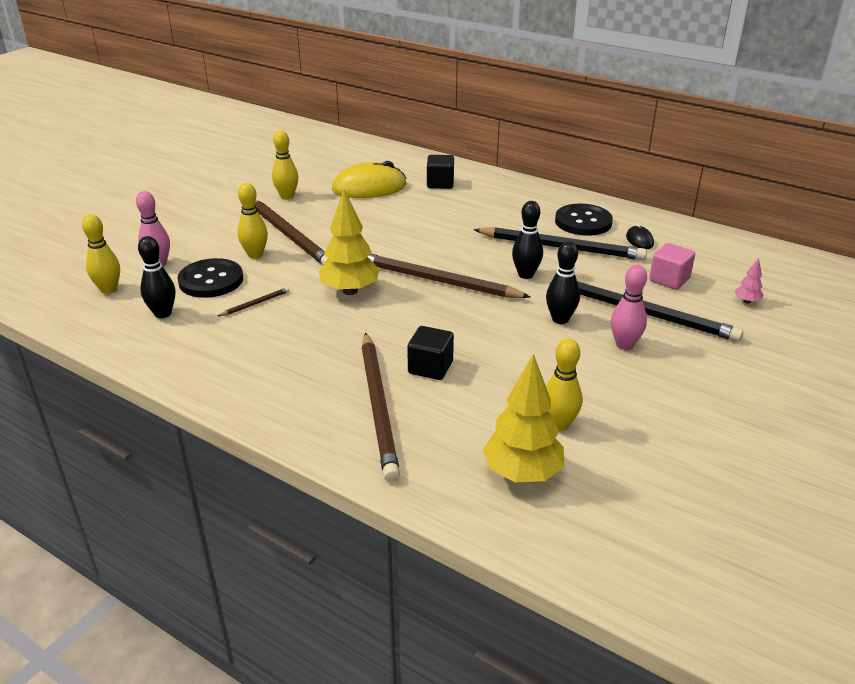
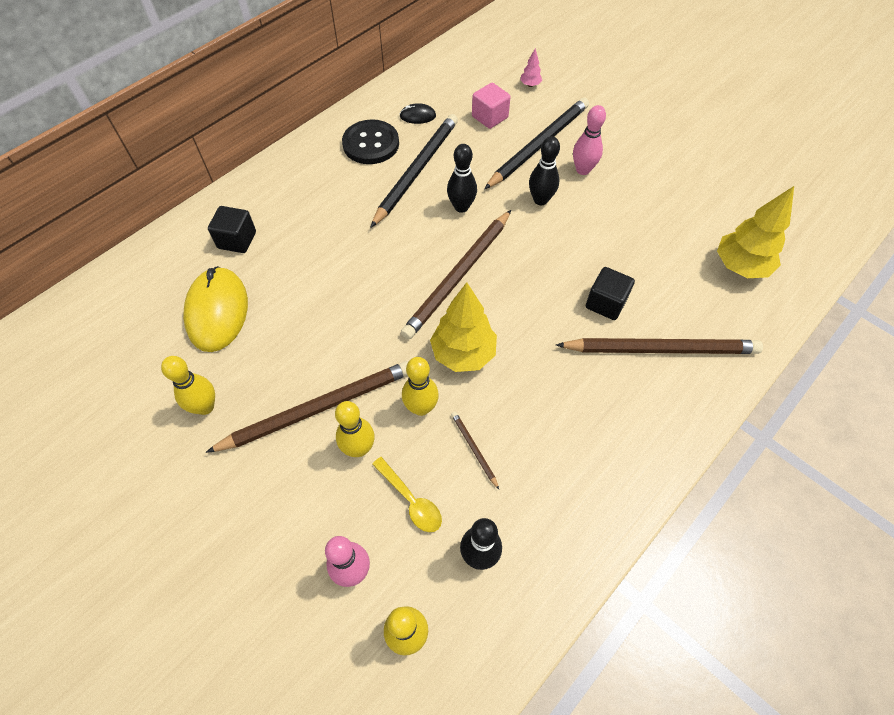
camera: 80 degrees left, 25 degrees up
black button [177,258,243,298] -> yellow spoon [372,457,442,532]
yellow bowling pin [546,339,582,431] -> yellow bowling pin moved to [402,357,439,416]

